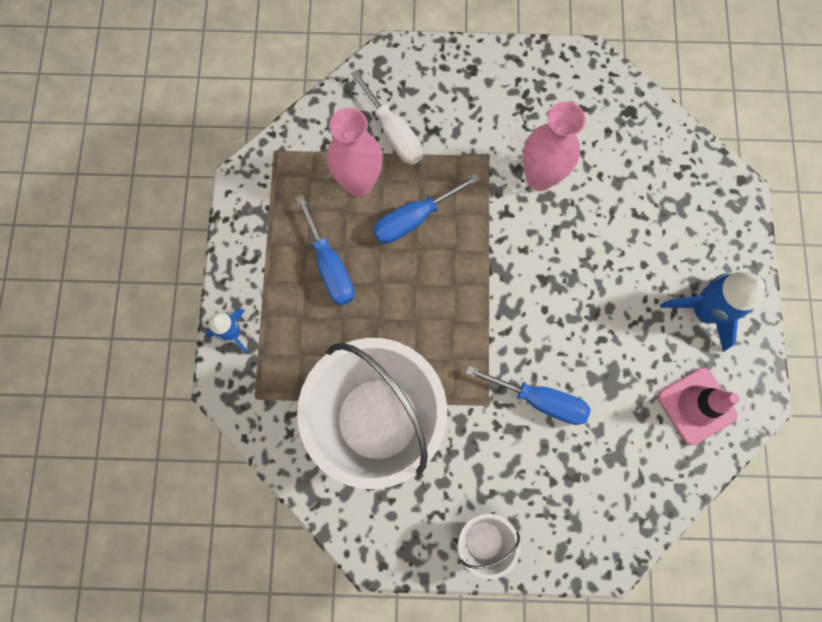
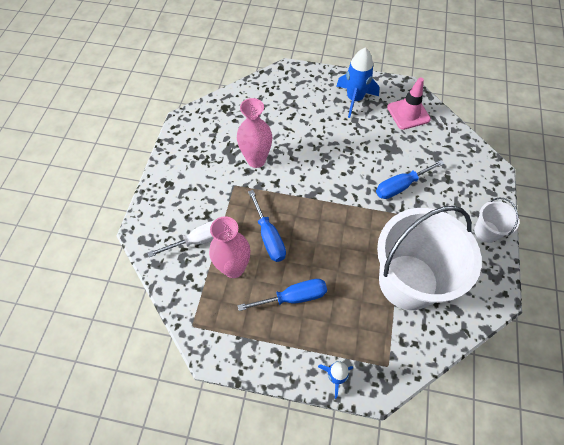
camera: 80 degrees left, 15 degrees down
blue screwdriver [466,366,591,425] -> blue screwdriver turned 150 degrees counterclockwise [376,160,444,199]

